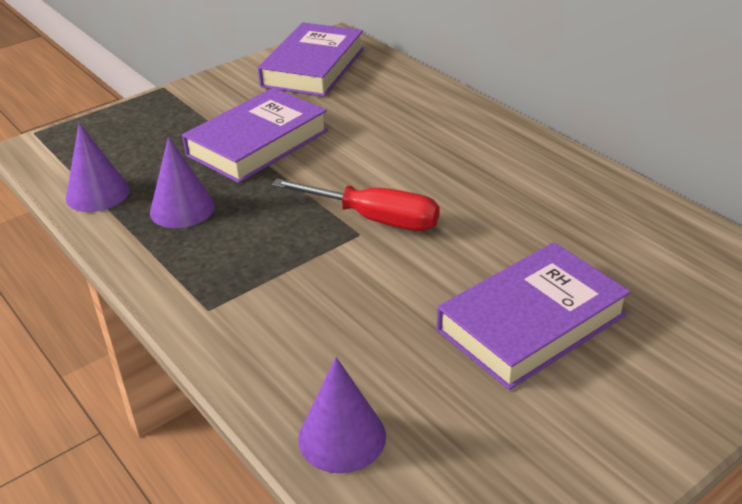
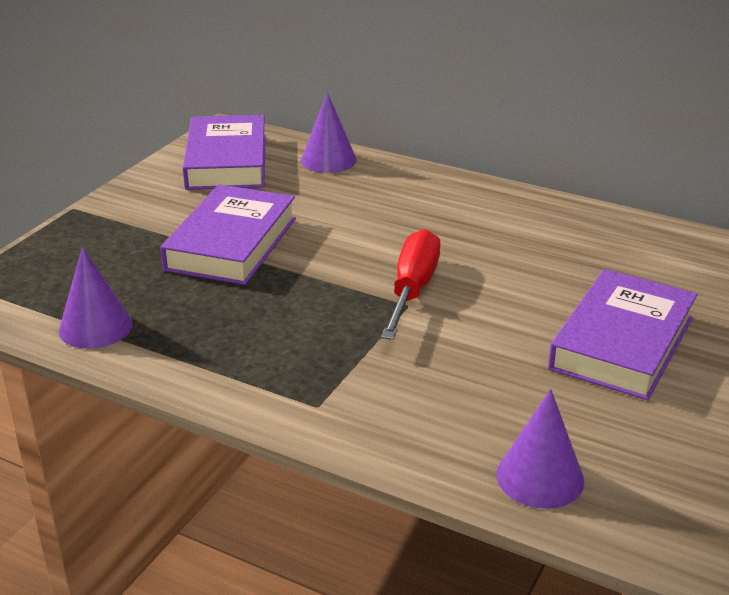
camera: 25 degrees left, 5 degrees down
purple cone [150,137,215,228] -> purple cone moved to [301,93,357,173]
red screwdriver [272,179,440,231] -> red screwdriver turned 75 degrees counterclockwise [381,229,441,340]

